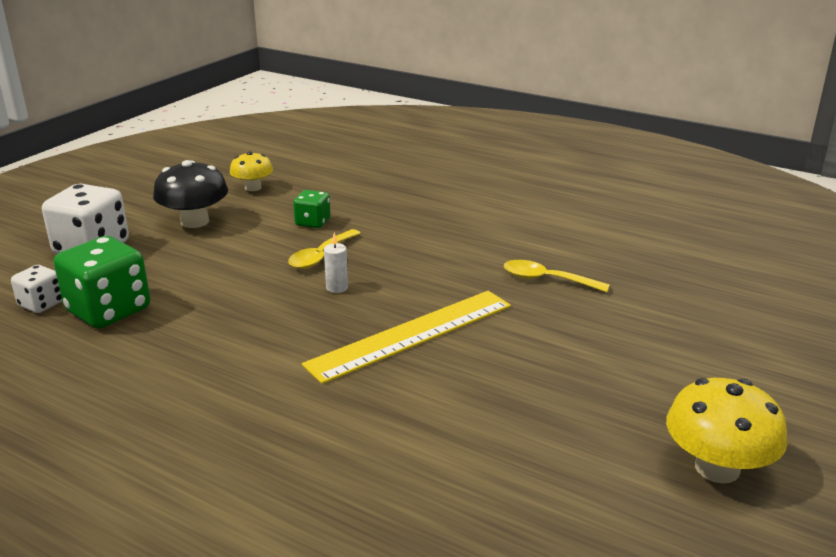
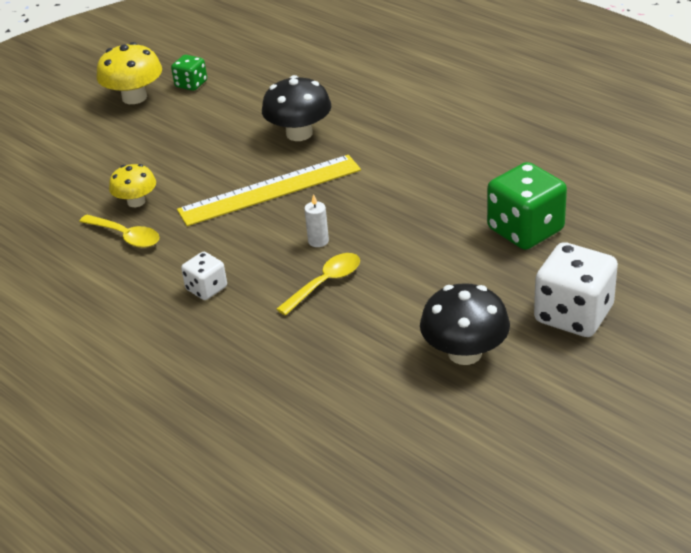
camera: 165 degrees left, 10 degrees up
white dice [11,265,62,313] -> white dice moved to [181,252,227,300]
yellow mushroom [230,151,273,191] -> yellow mushroom moved to [109,164,156,207]
green dice [293,190,330,228] -> green dice moved to [171,55,207,91]
none -> black mushroom [262,75,332,141]

